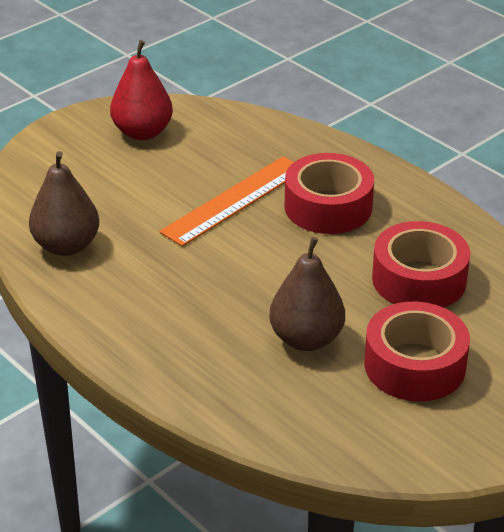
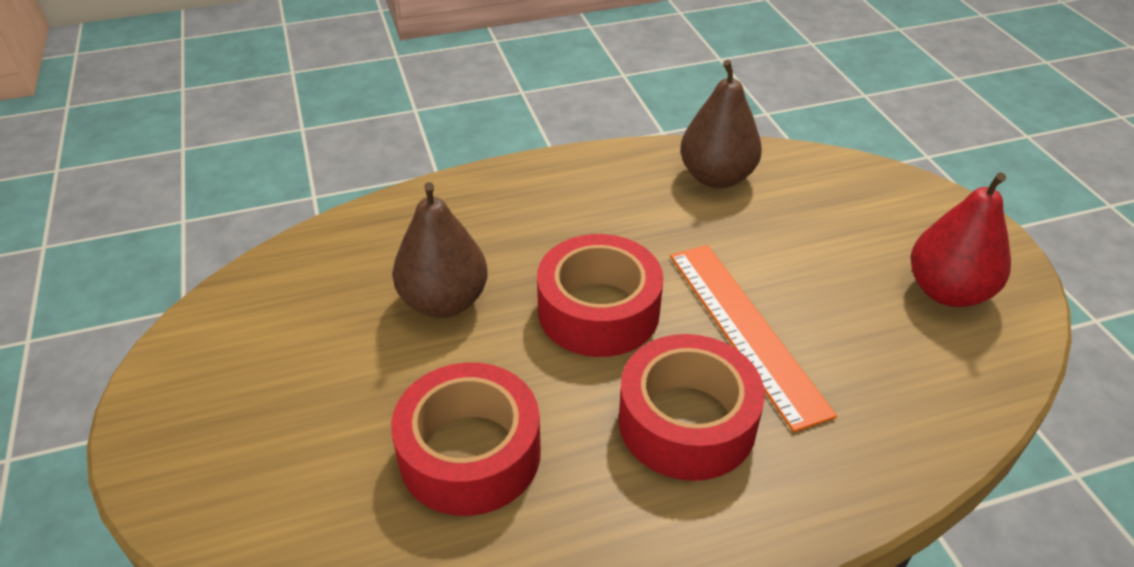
camera: 115 degrees right, 5 degrees up
red tape [364,301,470,401] -> red tape moved to [537,234,664,357]

